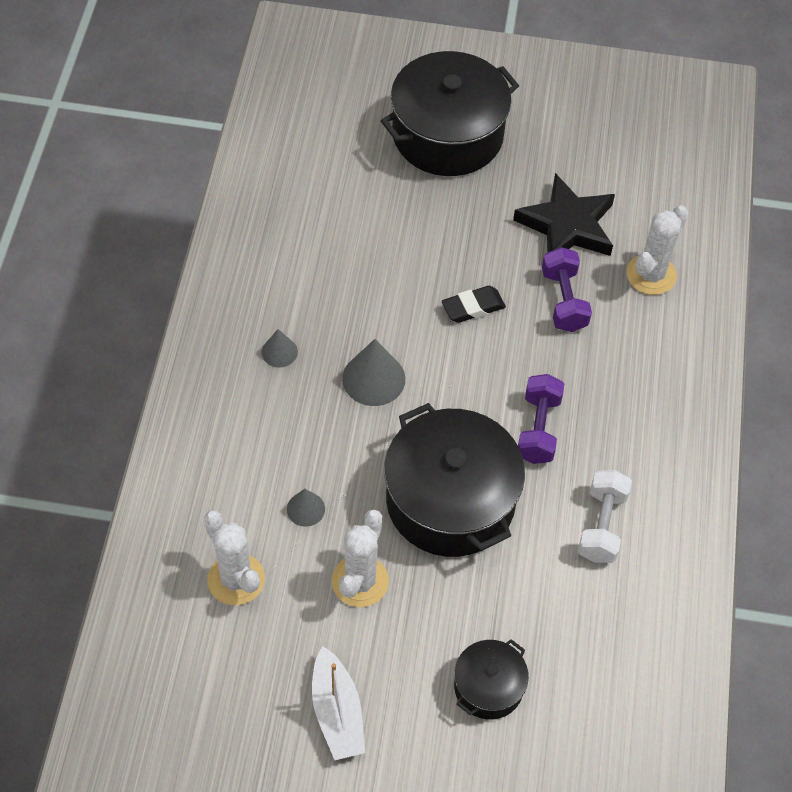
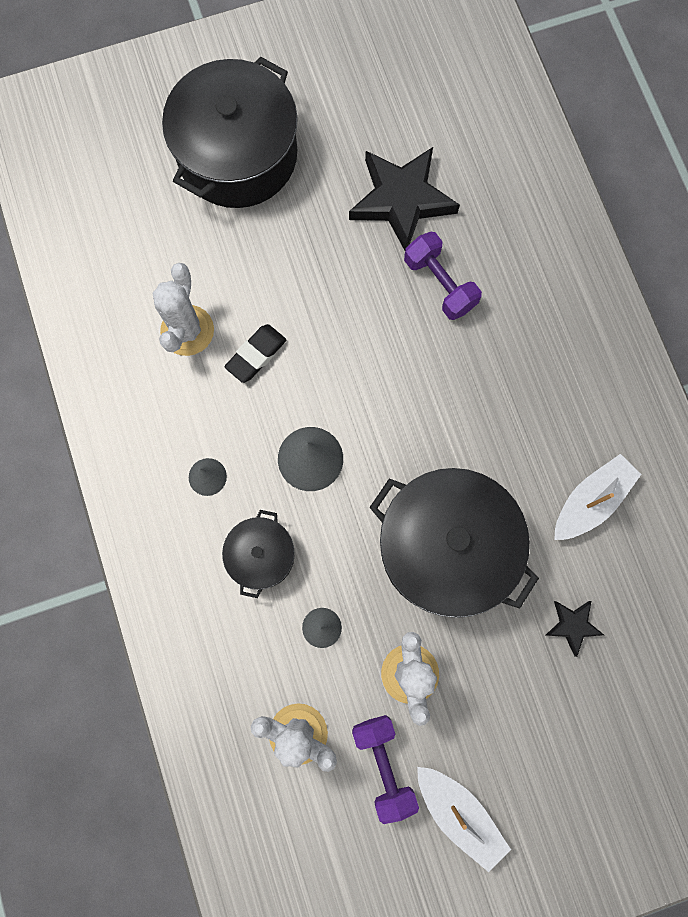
camera: 25 degrees left, 20 degrees up
black eraser [442,286,506,323] -> black eraser moved to [224,324,286,383]
black pot [454,639,529,720] -> black pot moved to [222,510,294,598]
purple dumbbell [518,374,564,464] -> purple dumbbell moved to [352,715,419,824]
white dumbbell [578,470,632,563] -> white boat [554,454,641,540]
white cactus [626,205,688,295] -> white cactus moved to [152,263,214,356]
none -> black star [546,601,604,657]

